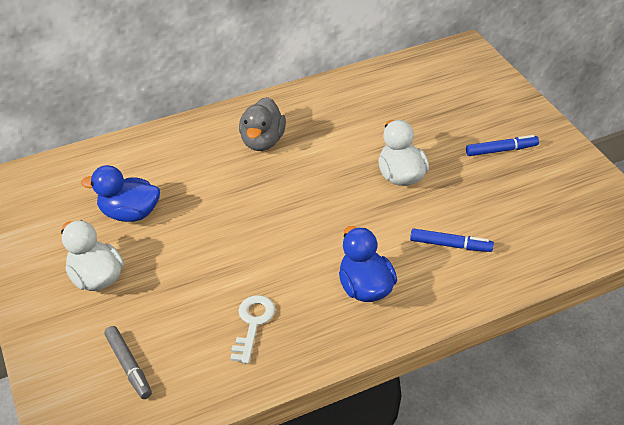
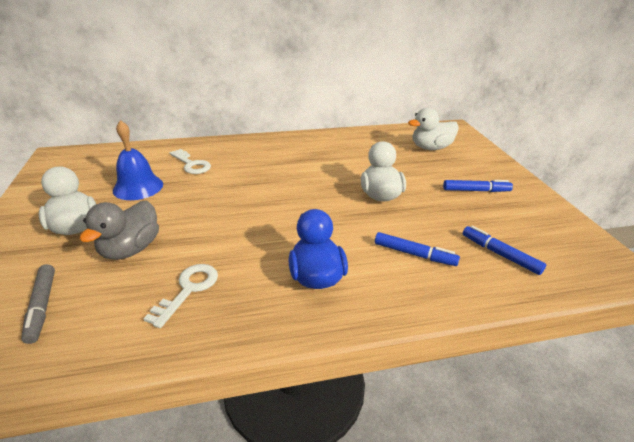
camera: 10 degrees right, 10 degrees down
blue duck [81,165,160,222] -> blue bell [113,120,163,200]
grey duck [239,97,286,151] -> grey duck moved to [79,200,159,260]
none -> white key [170,149,211,174]
none -> white duck [408,108,459,150]
none -> blue marker [463,226,546,275]

